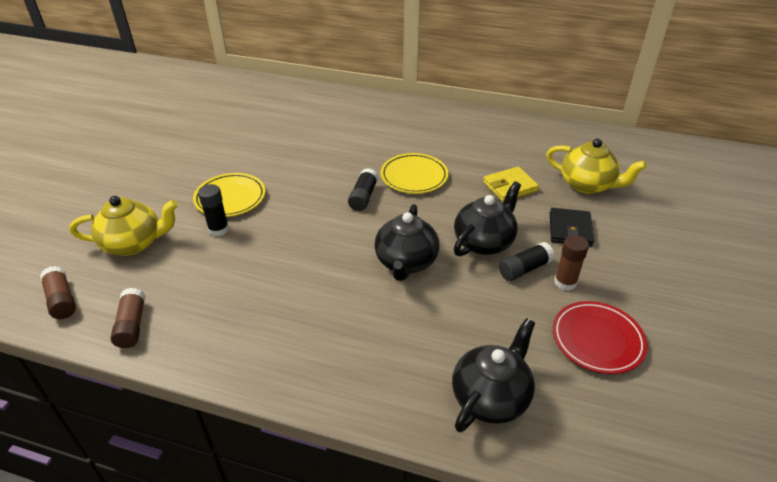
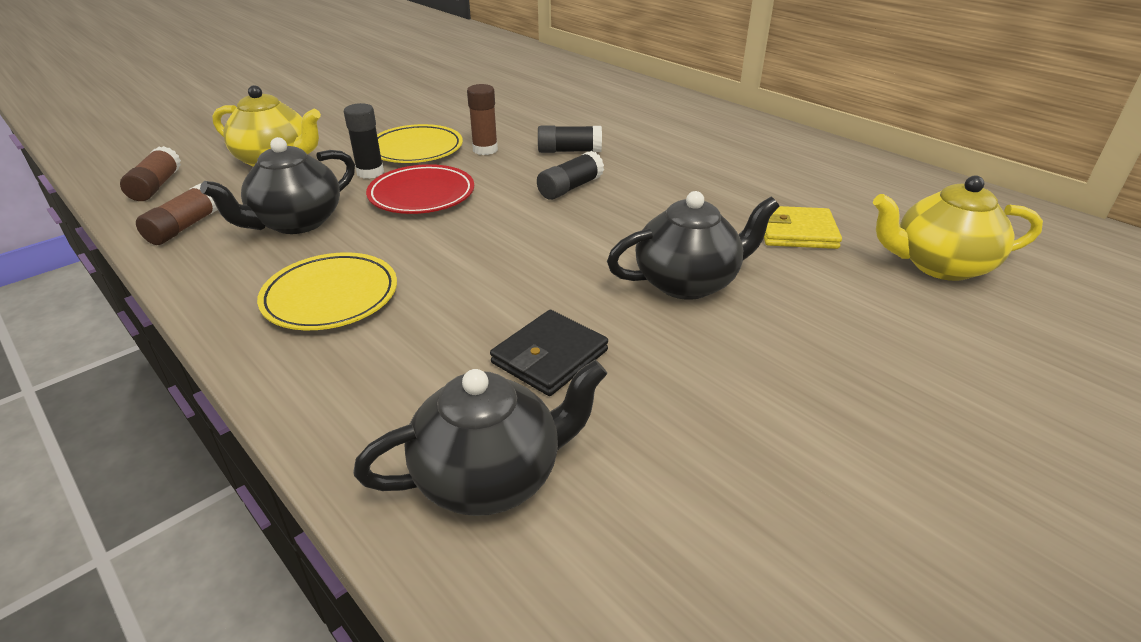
camera: 30 degrees right, 5 degrees down
black teapot [374,204,439,281] -> black teapot moved to [200,137,355,234]
yellow plate [381,153,448,194] -> yellow plate moved to [257,252,397,330]
black glue stick [499,242,554,281] -> black glue stick moved to [538,126,602,153]
yellow teapot [546,138,647,194] -> yellow teapot turned 120 degrees clockwise [873,176,1043,281]
black wallet [550,208,594,247] -> black wallet moved to [490,310,608,396]
red plate [553,301,647,374] -> red plate moved to [366,164,474,214]
brown glue stick [554,235,589,291] -> brown glue stick moved to [467,84,498,155]

